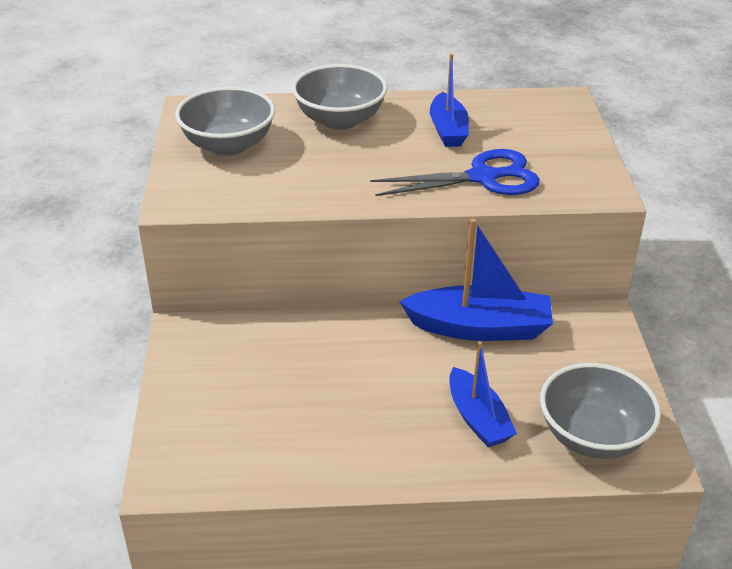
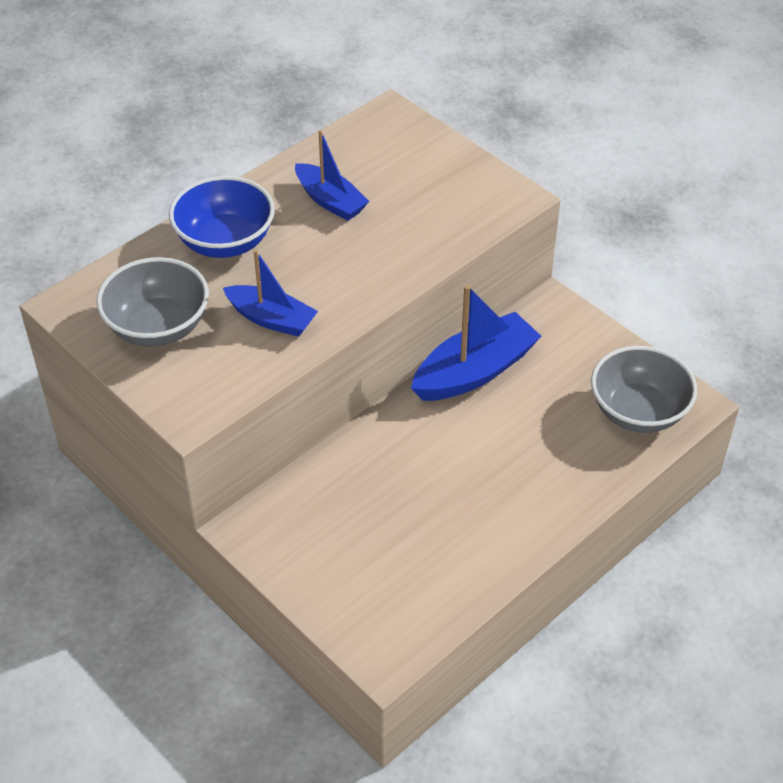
camera: 40 degrees left, 10 degrees up
grey bowl [292,64,388,130] -> blue bowl [169,176,275,258]
blue scissors [370,149,540,196] -> none
blue boat [449,341,517,447] -> blue boat moved to [223,250,318,337]

